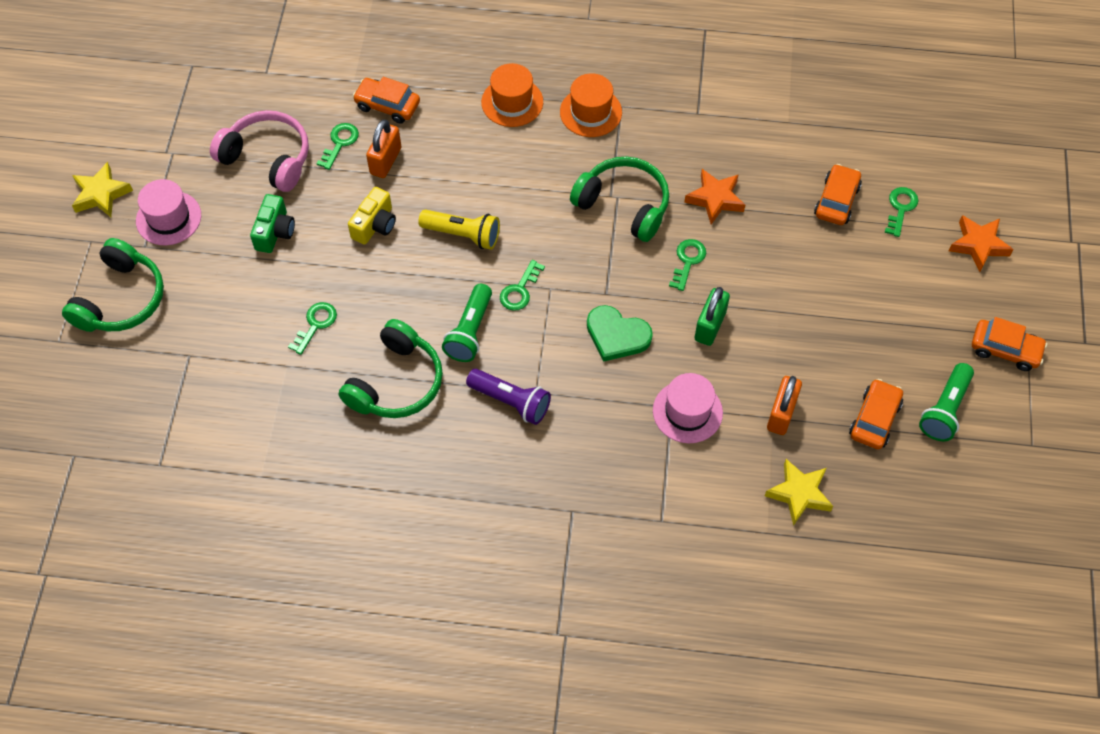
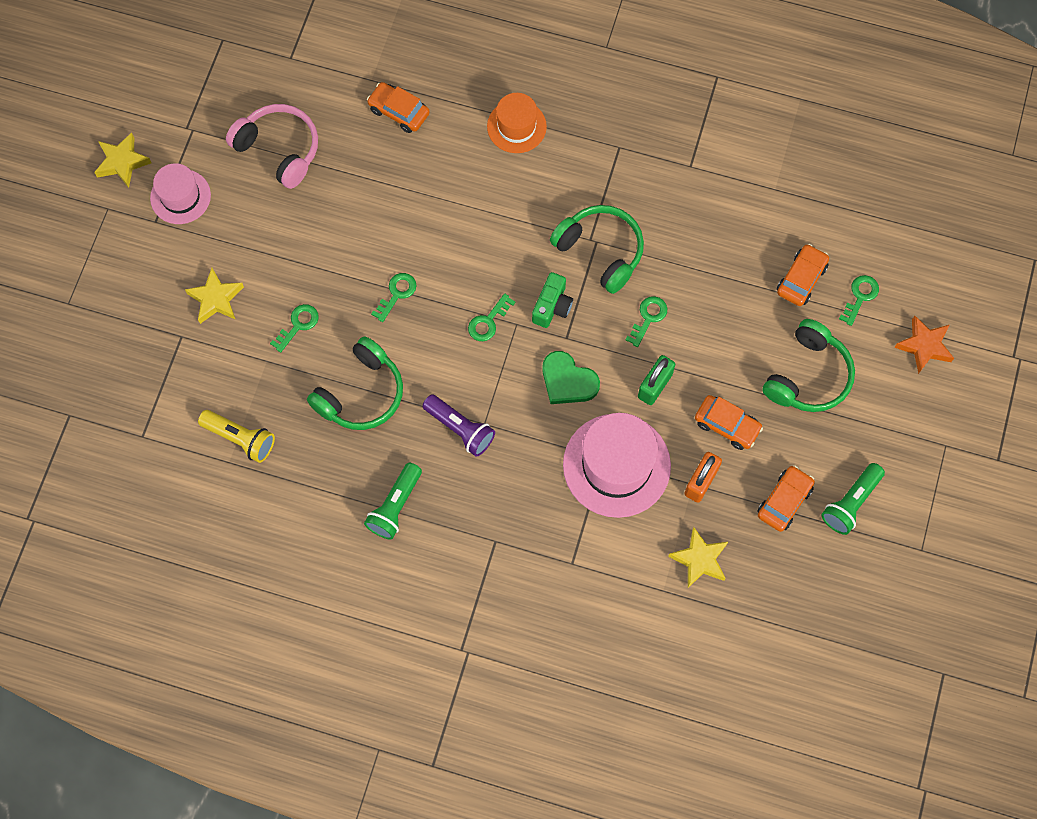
camera: 10 degrees right, 10 degrees up
green headphones [62,238,164,332] -> green headphones moved to [762,319,855,412]
green camera [250,194,295,253] -> green camera moved to [532,272,573,328]
green key [316,123,359,170] -> green key moved to [371,273,417,322]
yellow camera [348,187,396,245] -> none
orange padlock [366,119,401,178] -> none
yellow flashlight [418,209,500,250] -> yellow flashlight moved to [198,410,275,463]
green flashlight [442,284,492,362] -> green flashlight moved to [364,462,422,540]
orange hat [560,73,622,137] -> none
pink hat [653,373,723,443] -> pink hat [563,413,671,518], size x1.69
orange star [684,169,745,224] -> none
orange car [972,317,1047,371] -> orange car moved to [695,395,763,450]
none -> yellow star [185,268,244,324]

